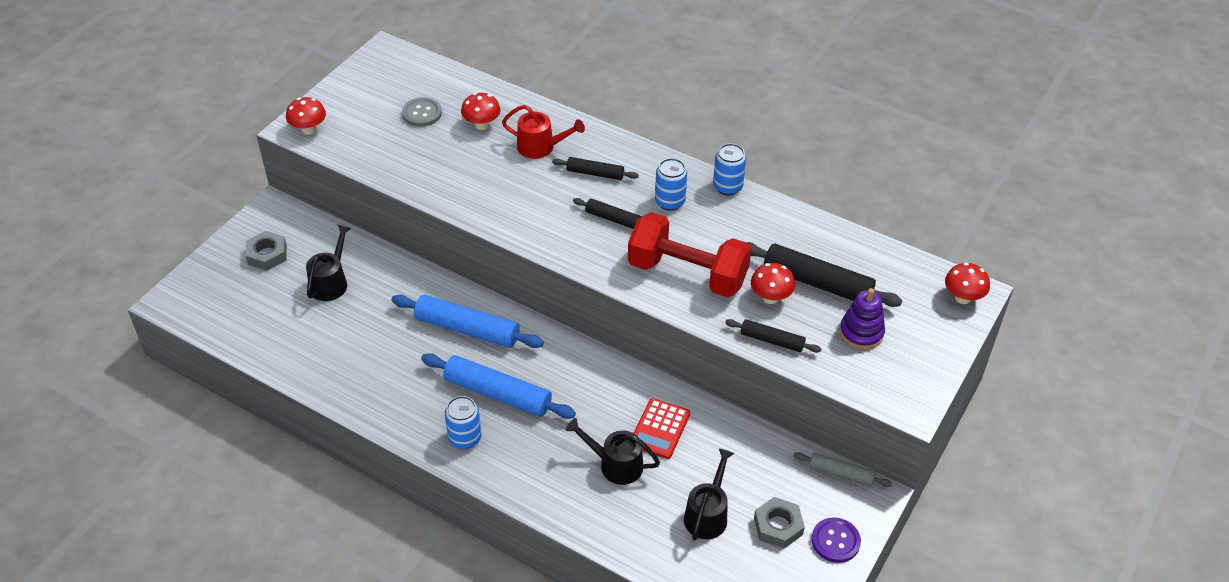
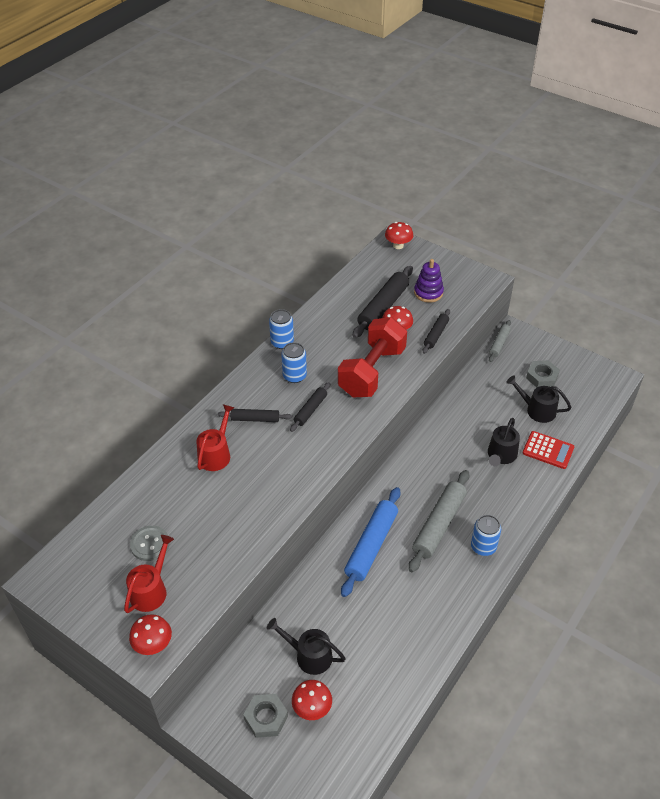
camera: 85 degrees left, 0 degrees up
blue rolling pin [421,353,576,419] -> grey rolling pin [408,470,469,572]
red mushroom [461,93,501,130] -> red mushroom moved to [292,680,332,720]
black rolling pin [552,157,639,180] -> black rolling pin turned 75 degrees clockwise [218,409,292,422]
red calculator [634,398,690,459] -> red calculator moved to [523,431,574,469]
purple button [811,518,861,563] -> none
none -> red watering can [124,535,174,613]

